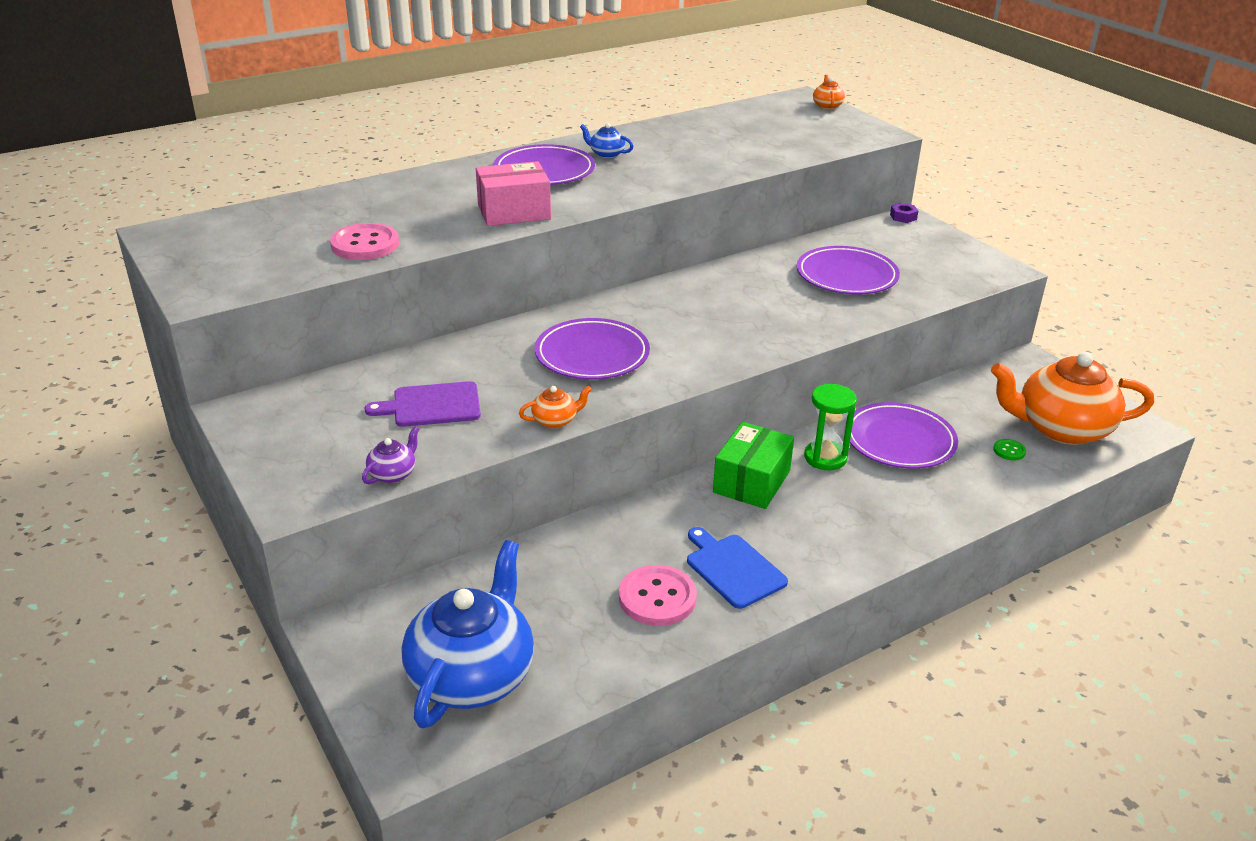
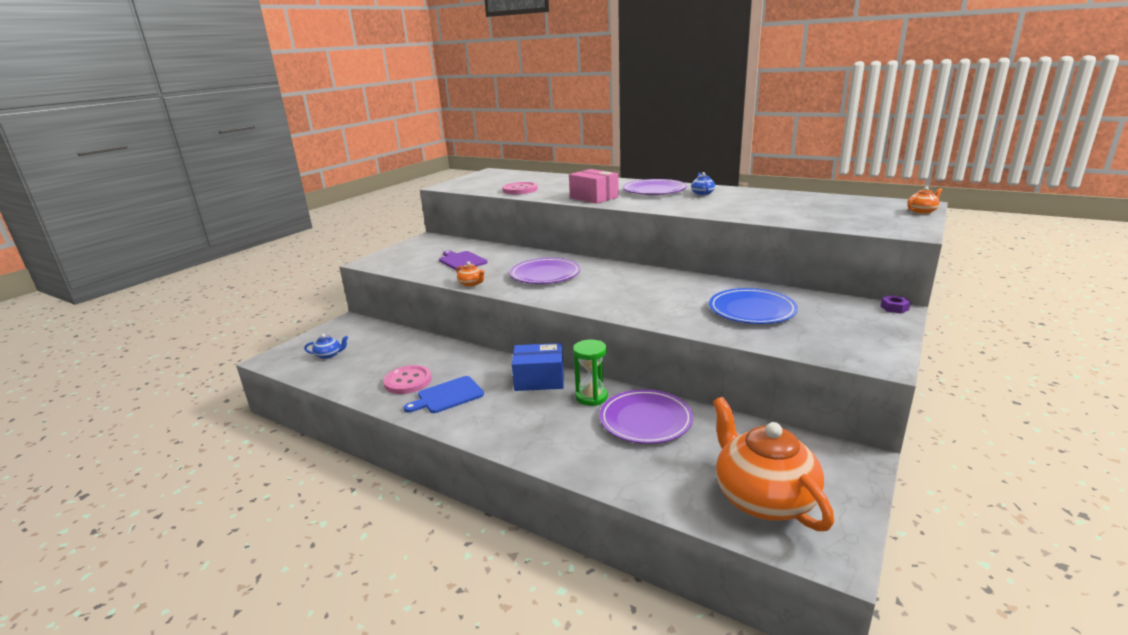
camera: 65 degrees right, 10 degrees down
purple teapot [362,426,419,484] -> none
blue teapot [402,540,534,728] -> blue teapot [304,334,348,359], size x0.41
blue cutting board [687,527,788,609] -> blue cutting board turned 150 degrees counterclockwise [404,376,484,413]
green box [713,422,794,509] -> blue box [512,343,564,391]
purple plate [797,246,900,295] -> blue plate [709,288,798,324]
green button [993,439,1026,460] -> none

